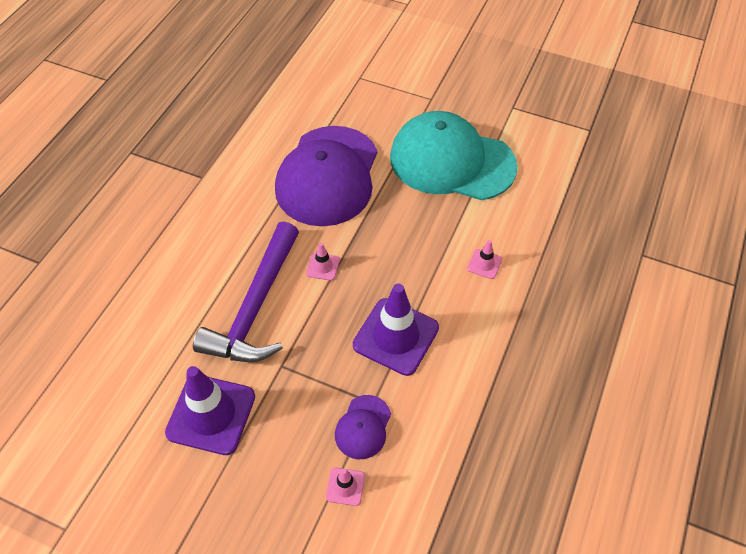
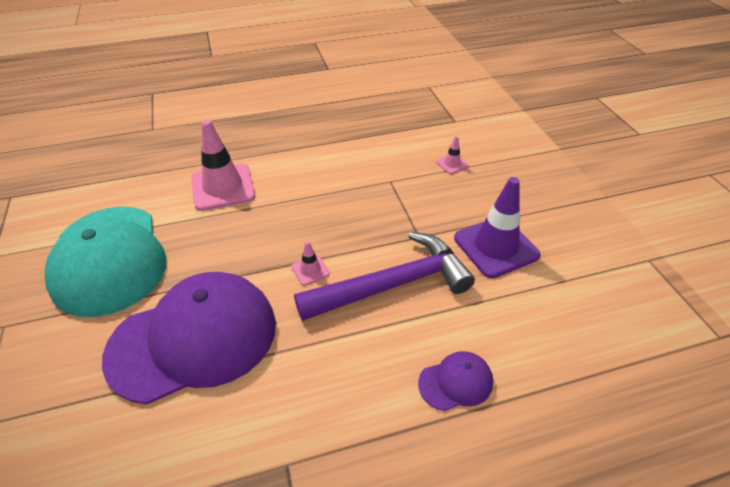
camera: 130 degrees left, 10 degrees down
purple cap [335,395,391,459] -> purple cap moved to [418,351,493,411]
purple traffic cone [353,283,439,376] -> none
pink traffic cone [467,240,502,279] -> pink traffic cone [191,120,255,211], size x2.21

